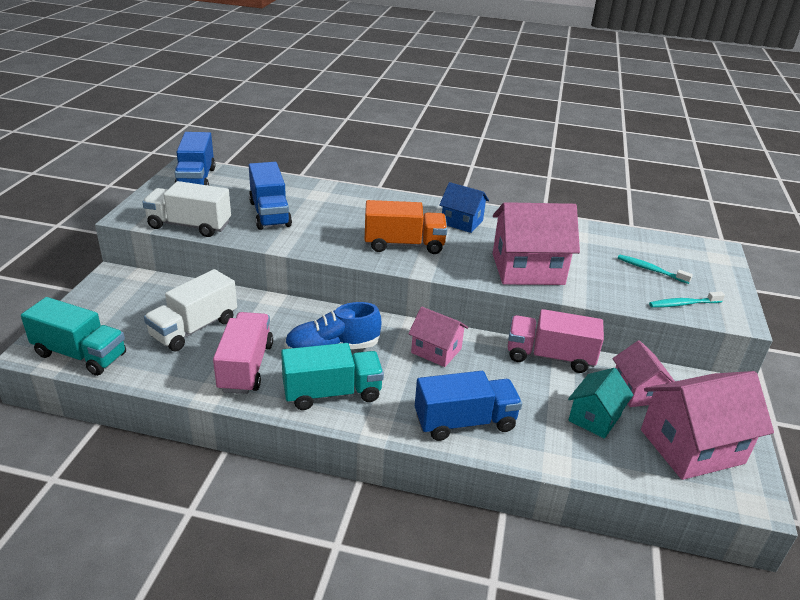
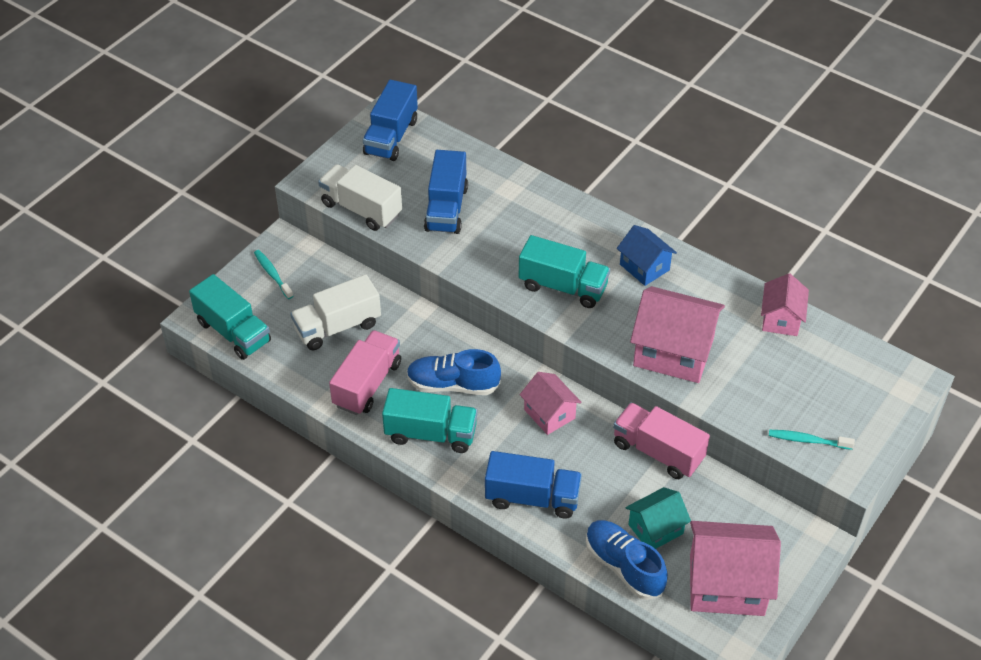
camera: 25 degrees right, 15 degrees up
orange truck [365,200,447,254] -> turquoise truck [519,235,610,308]
pink house [613,340,675,407] -> pink house moved to [761,274,809,336]
turquoise toothbrush [618,255,693,284] -> turquoise toothbrush moved to [254,250,293,299]
none -> blue shoe [586,520,668,600]

